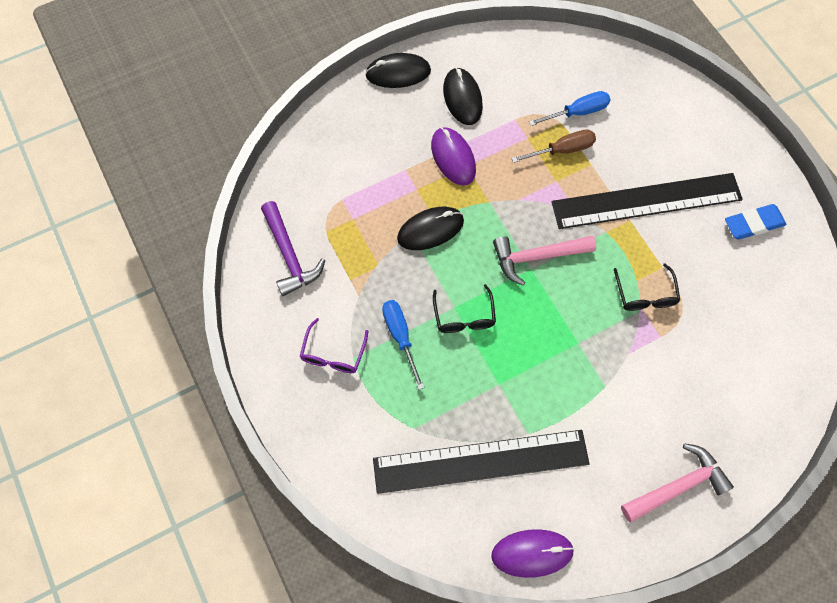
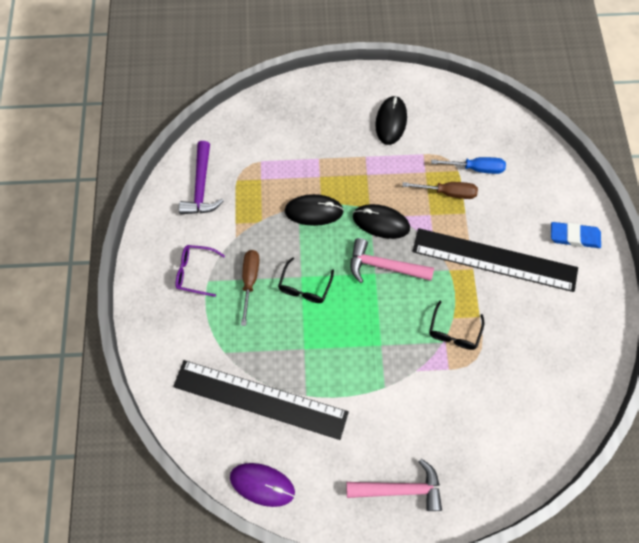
camera: 25 degrees right, 0 degrees up
purple glasses [300,318,369,373] -> purple glasses turned 60 degrees clockwise [176,245,225,297]
black mouse [365,53,431,88] -> black mouse moved to [353,204,410,239]
blue screwdriver [382,300,425,390] -> brown screwdriver [241,250,259,326]
purple mouse [431,127,476,185] -> none
blue eraser [725,204,786,240] -> blue eraser moved to [551,222,601,248]

